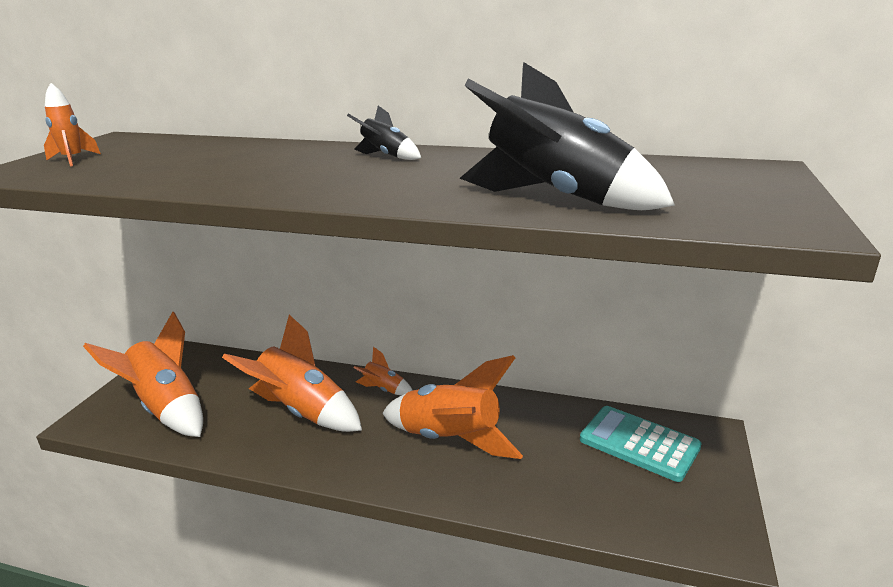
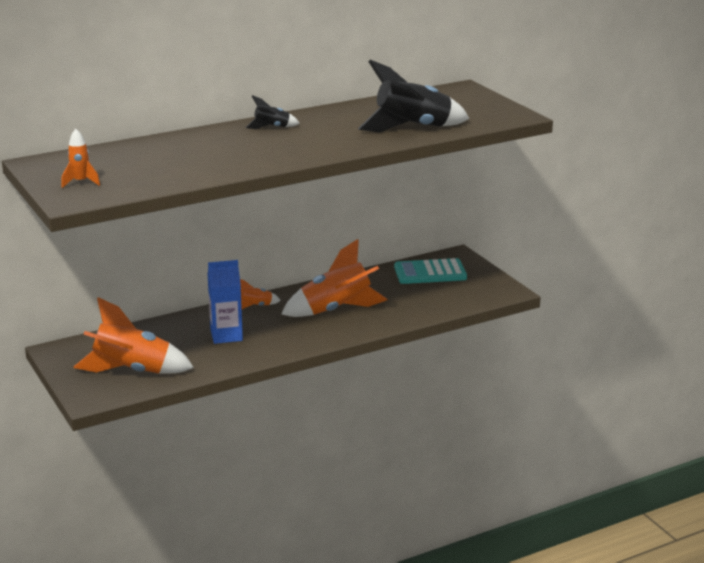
camera: 45 degrees left, 0 degrees up
orange rocket [222,315,362,432] -> blue carton [208,260,243,344]

